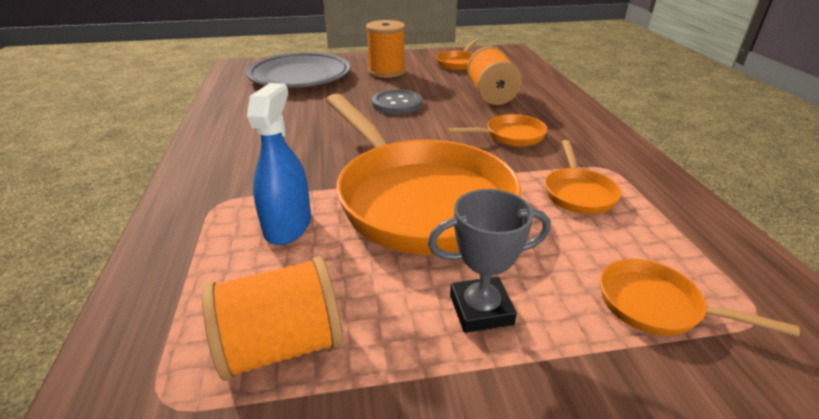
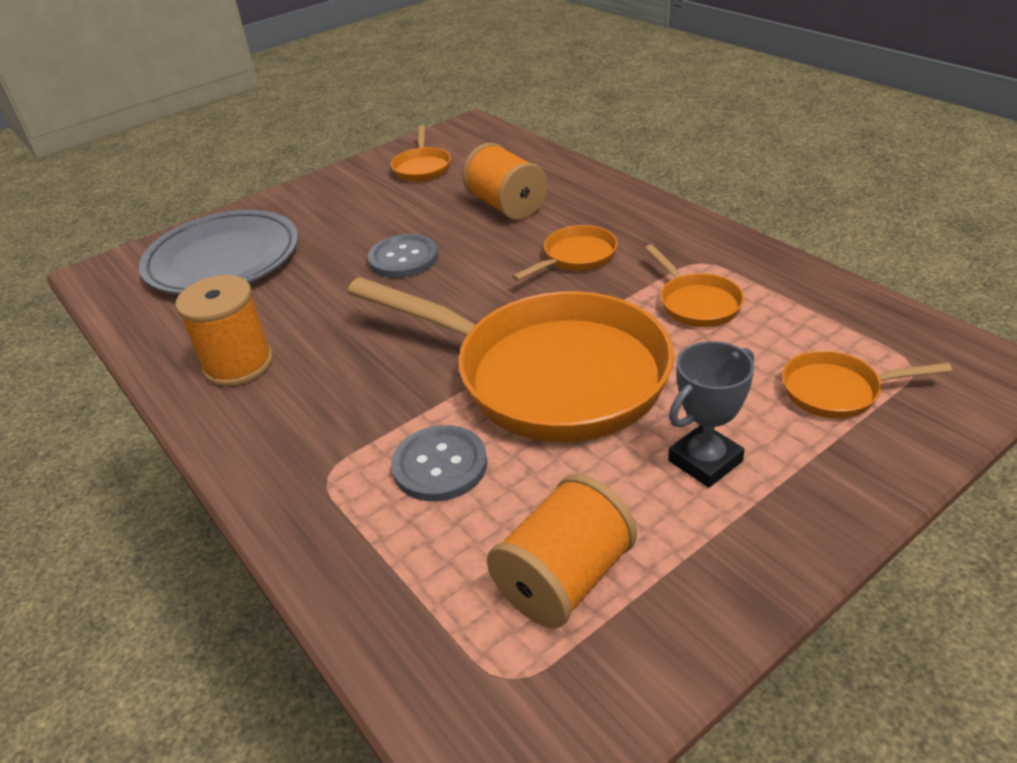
camera: 25 degrees left, 5 degrees up
blue spray bottle [247,83,311,245] -> grey button [391,425,488,502]
orange spool [366,20,406,78] -> orange spool moved to [176,275,273,387]

